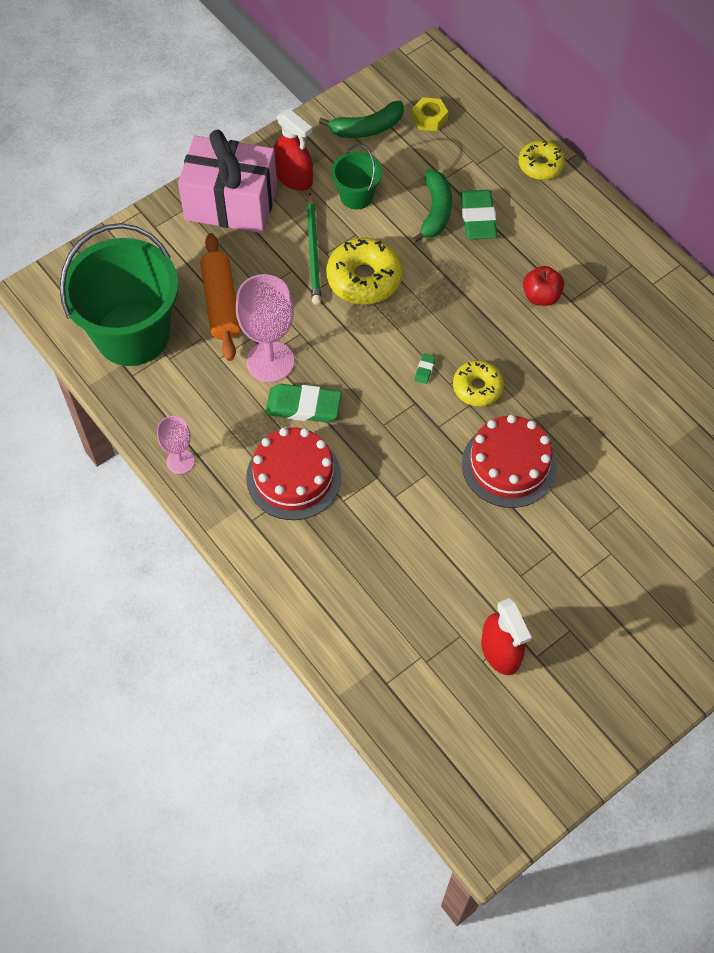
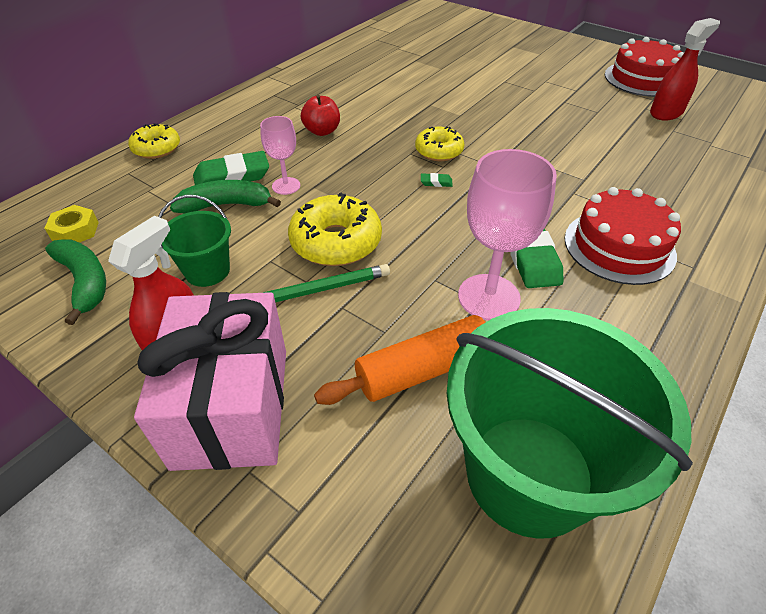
camera: 105 degrees left, 15 degrees down
pink goblet [157,416,195,474] -> pink goblet moved to [260,116,300,195]
red cake [462,415,557,508] -> red cake moved to [605,37,684,97]

